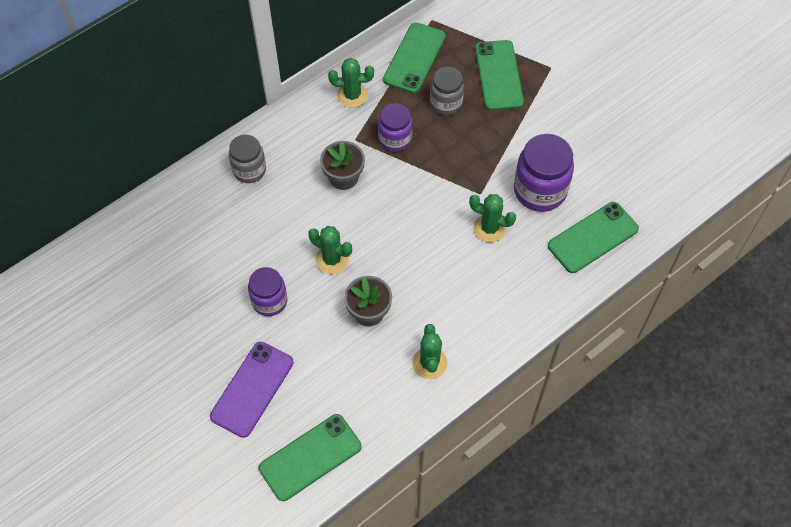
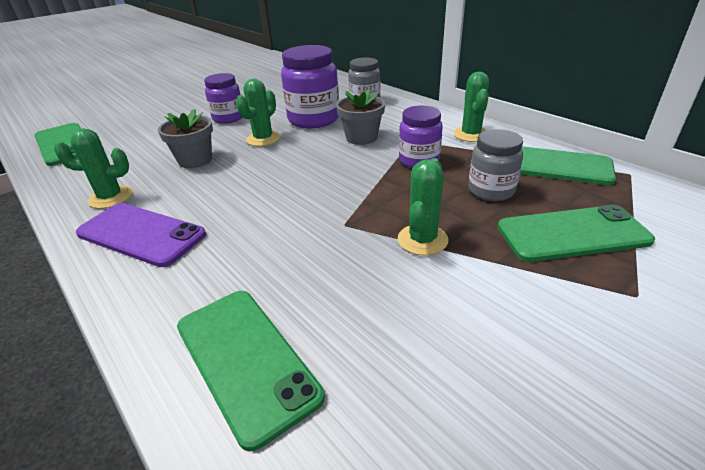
camera: 90 degrees right, 25 degrees down
purple phone [210,342,294,438] -> purple phone moved to [76,203,206,267]
green cactus [469,194,516,242] -> green cactus moved to [398,158,448,256]
purple jar [514,134,574,212] -> purple jar moved to [281,45,339,128]

